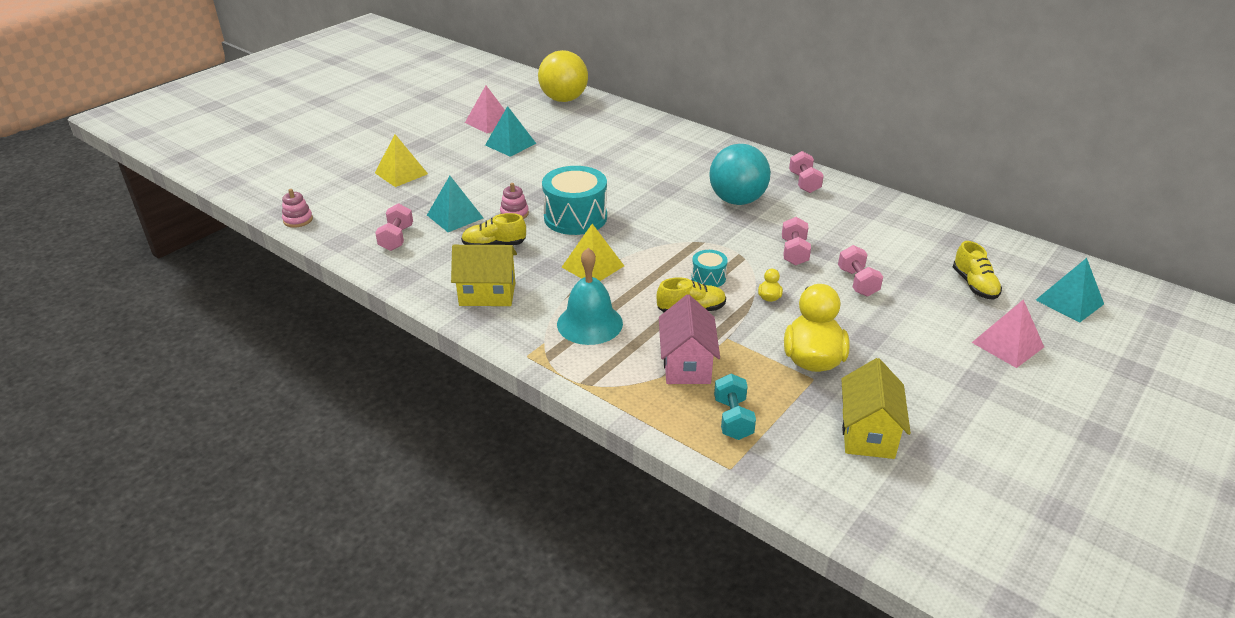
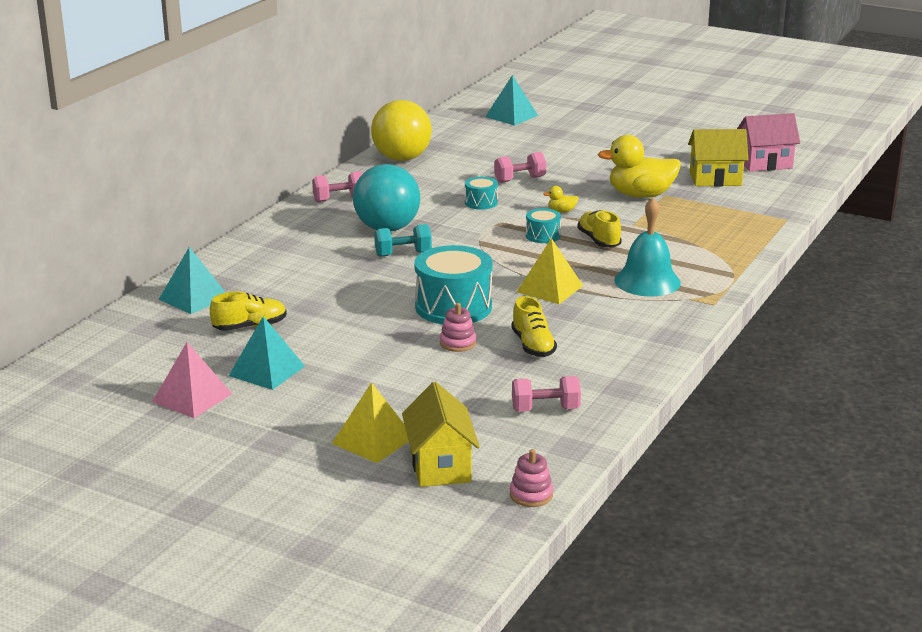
camera: 100 degrees left, 10 degrees down
turquoise pyramid [427,176,483,232] -> turquoise pyramid moved to [159,247,226,314]
yellow house [451,245,517,306] -> yellow house moved to [402,382,480,487]
yellow ball [538,50,588,102] -> yellow ball moved to [371,100,432,161]
pink house [659,295,720,384] -> pink house moved to [737,113,800,172]
turquoise dumbbell [714,374,756,440] -> turquoise dumbbell moved to [374,224,432,257]
pink dumbbell [782,217,811,265] -> turquoise drum [465,177,498,210]
yellow shoe [953,241,1002,300] -> yellow shoe moved to [210,291,287,331]
pink pyramid [972,299,1044,368] -> none

